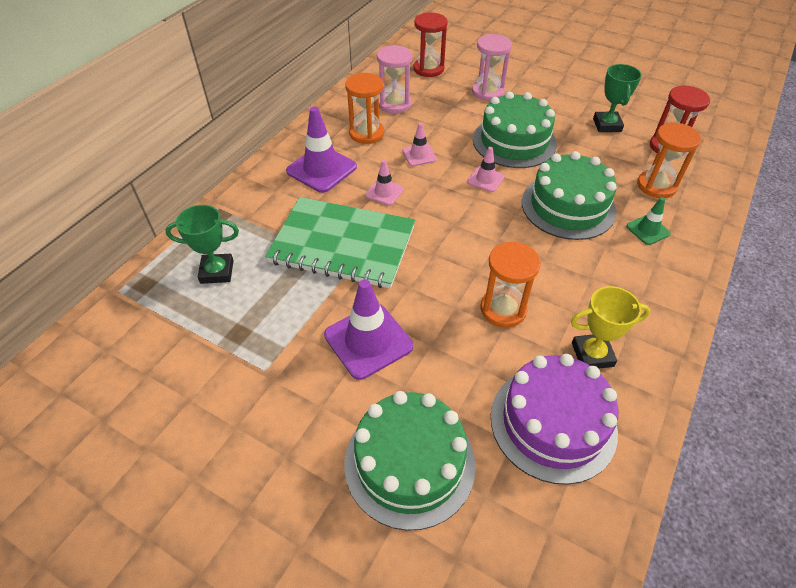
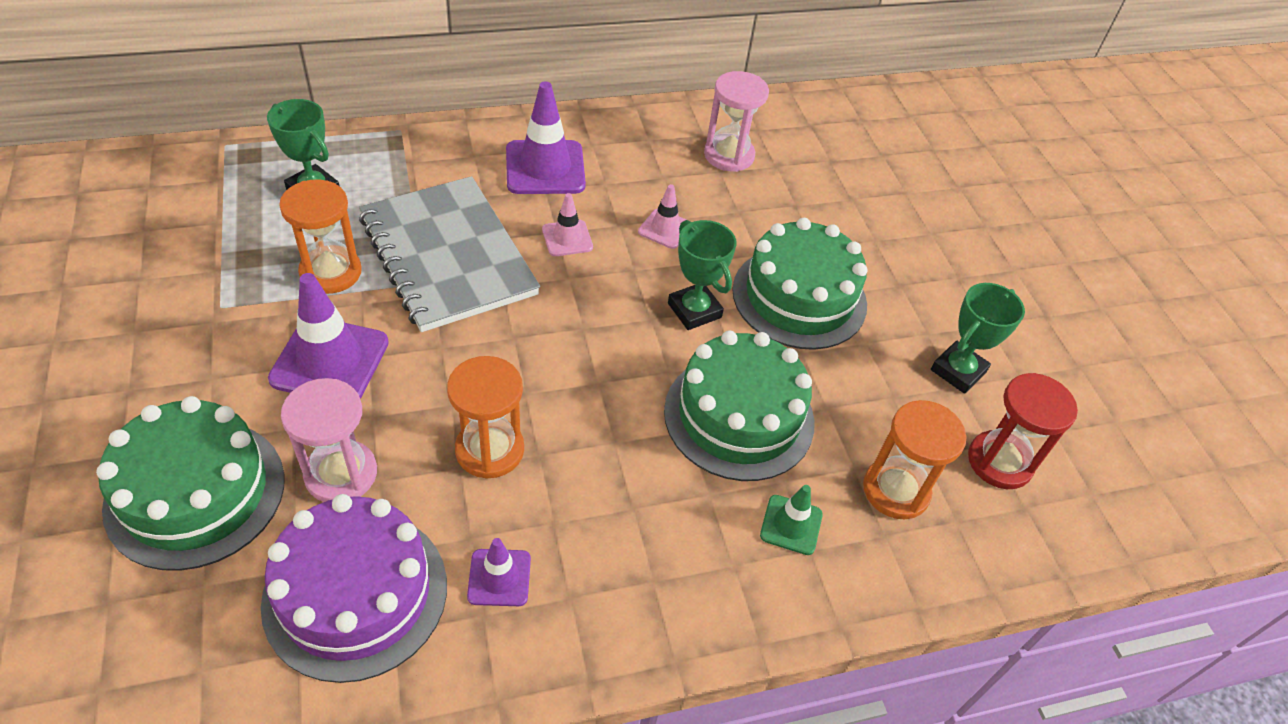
camera: 40 degrees right, 0 degrees up
green notebook [265,197,415,288] -> grey notebook [359,176,540,332]
orange hourglass [345,73,384,144] -> orange hourglass moved to [279,179,362,294]
red hourglass [413,13,448,77] -> none
pink traffic cone [467,147,505,192] -> green trophy [668,220,736,330]
pink hourglass [472,34,512,101] -> pink hourglass moved to [281,378,377,502]
yellow trophy [571,286,650,369] -> purple traffic cone [467,538,531,606]

